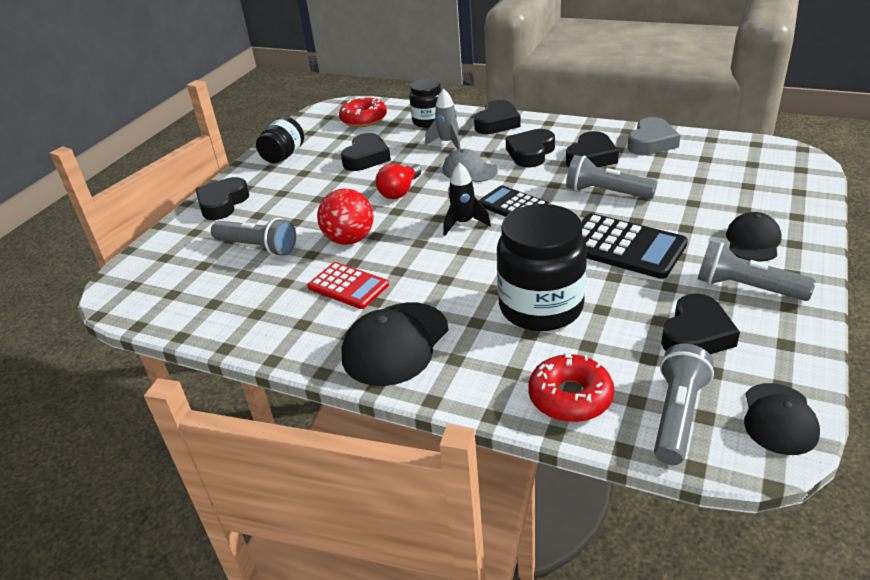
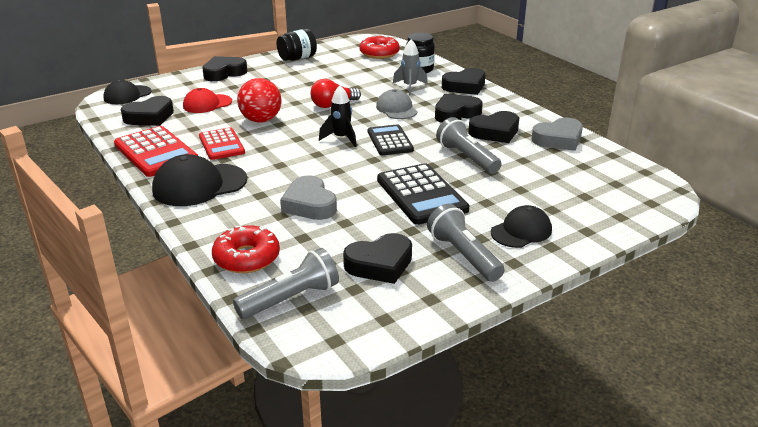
camera: 30 degrees right, 5 degrees down
grey flashlight [211,218,296,256] -> red cap [183,88,232,113]
black heart [341,133,391,171] -> black heart moved to [121,96,174,126]
black jar [497,204,587,331] -> grey heart [280,175,337,220]
black cap [744,383,820,455] -> black cap moved to [103,80,152,104]
none -> red calculator [114,126,198,177]

